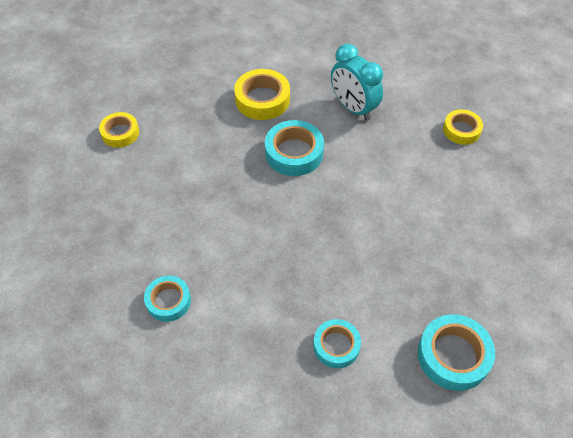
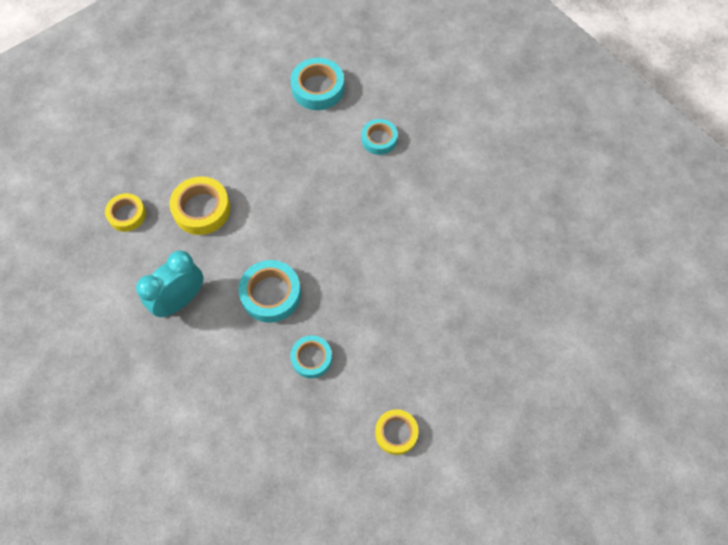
camera: 140 degrees left, 10 degrees up
turquoise tape [144,276,191,322] -> turquoise tape moved to [290,335,332,378]
yellow tape [234,69,290,120] -> yellow tape moved to [169,176,230,235]
turquoise clock [331,44,383,121] -> turquoise clock turned 135 degrees counterclockwise [136,250,204,317]

